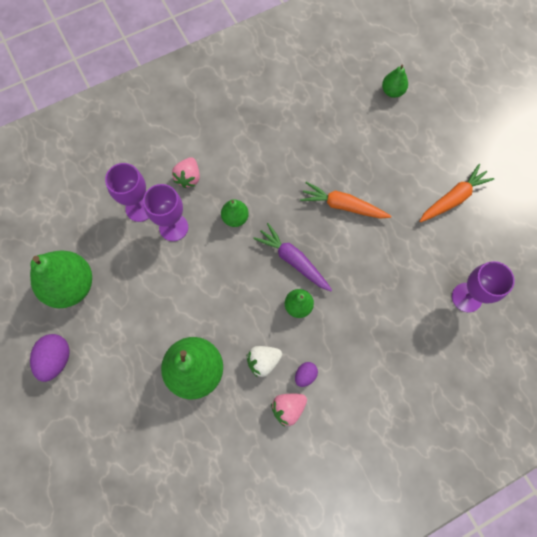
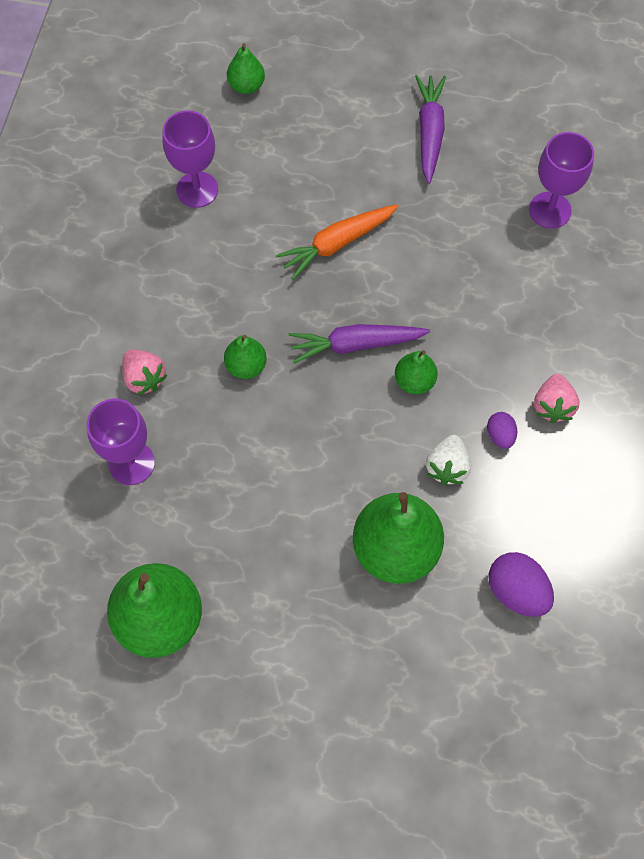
camera: 50 degrees left, 5 degrees down
purple egg [30,334,70,382] -> purple egg moved to [489,552,554,617]
purple goblet [143,184,188,241] -> purple goblet moved to [162,110,218,208]
pink strawberry [271,394,307,426] -> pink strawberry moved to [534,374,579,423]
orange carrot [419,164,494,222] -> purple carrot [415,75,446,184]

